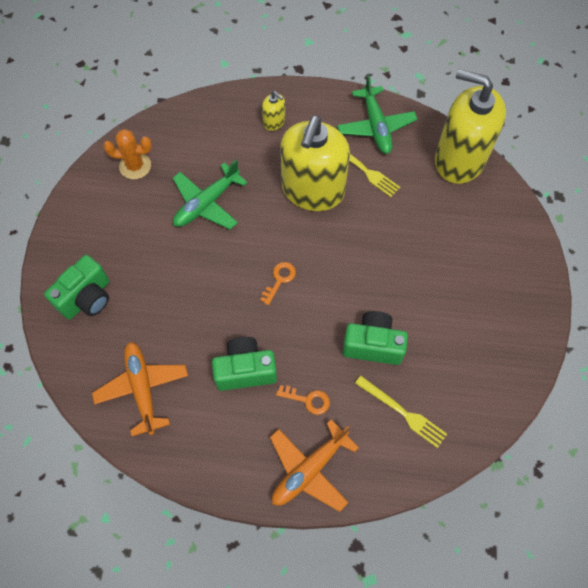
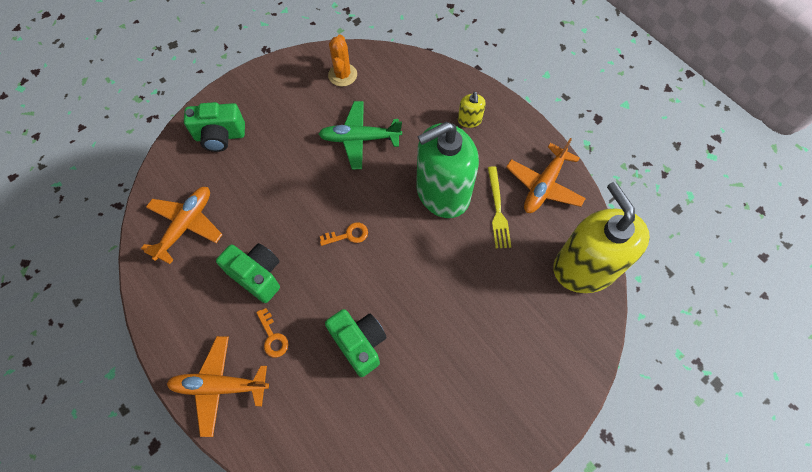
camera: 45 degrees right, 0 degrees up
orange cactus [103,129,152,179] -> orange cactus turned 45 degrees clockwise [328,34,357,86]
yellow soap dispenser [280,116,350,211] -> green soap dispenser [416,122,479,218]
green plane [337,75,417,154] -> orange plane [506,138,586,213]
yellow fork [355,376,447,448] -> none

